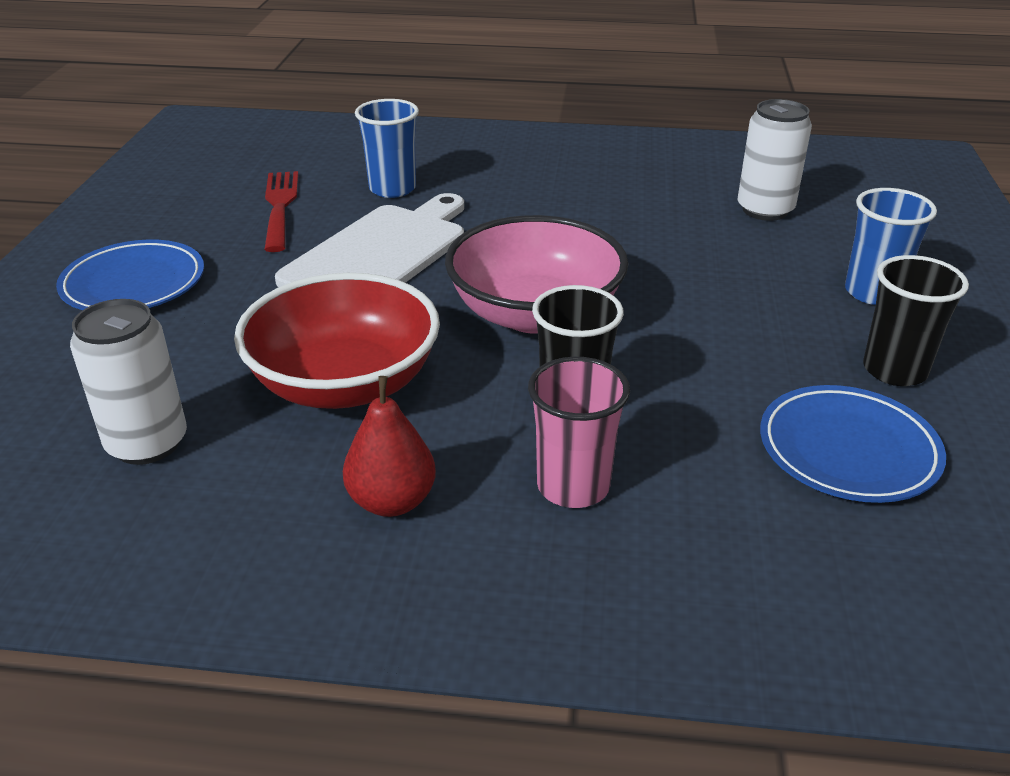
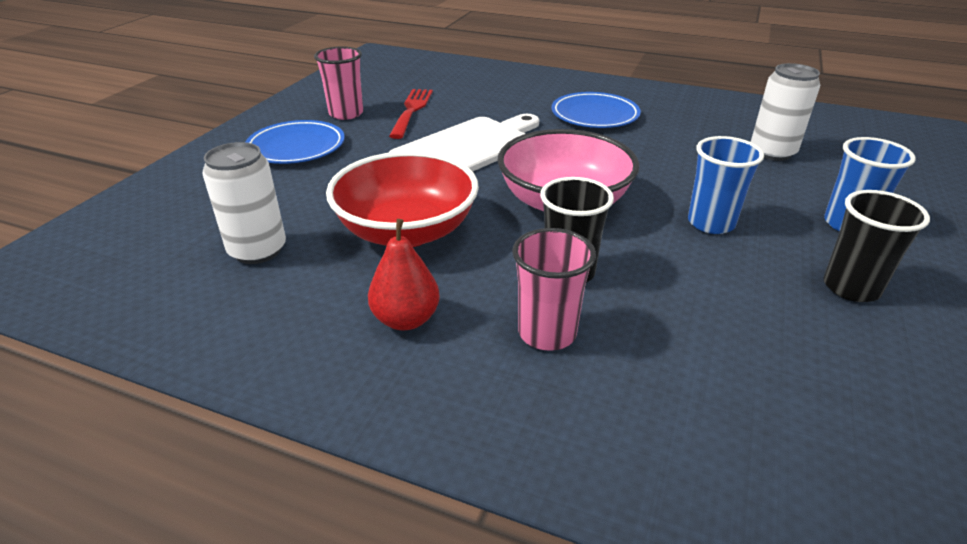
camera: 15 degrees right, 0 degrees up
blue cup [355,99,419,198] -> blue cup moved to [688,136,764,234]
blue plate [760,385,946,503] -> blue plate moved to [551,92,641,128]
none -> pink cup [314,46,363,120]

